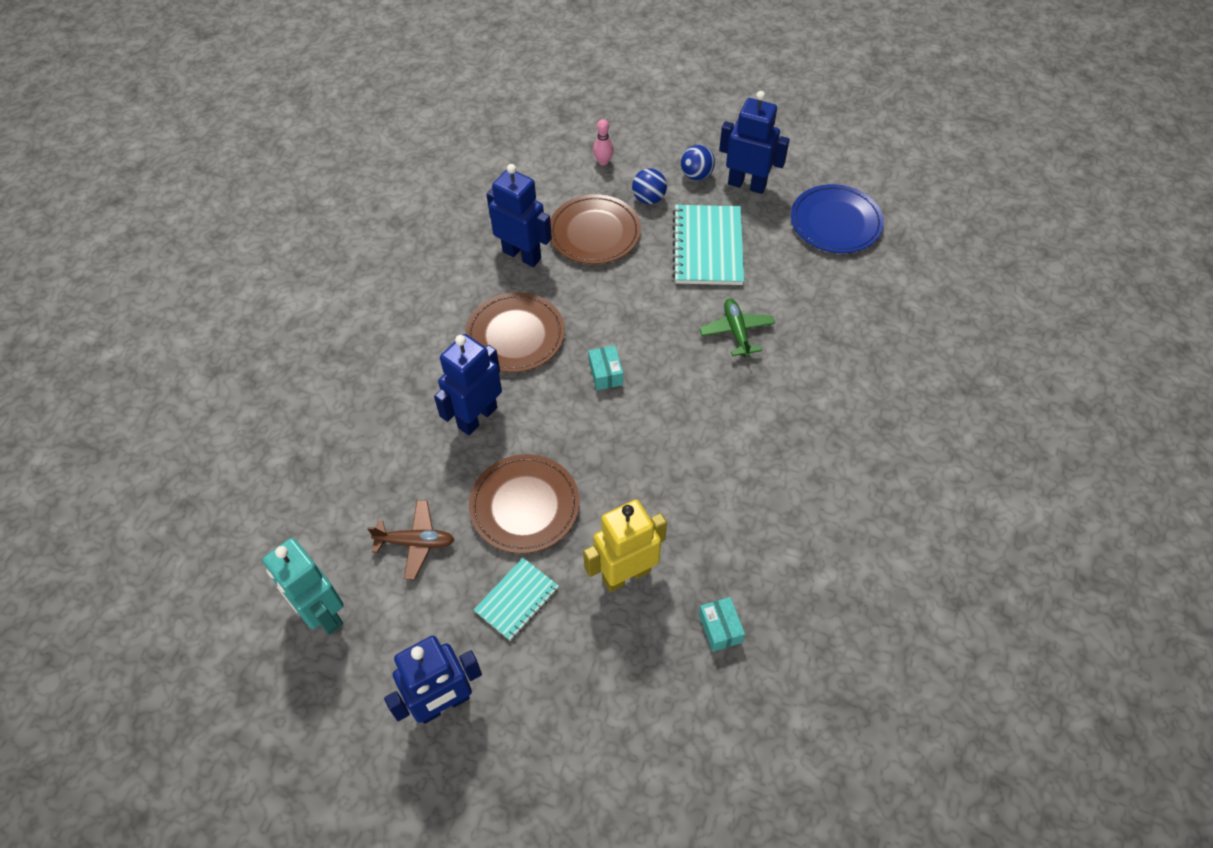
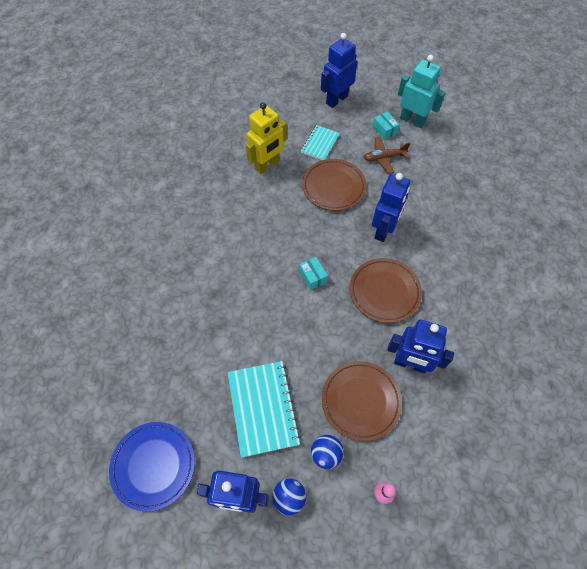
camera: 165 degrees right, 5 degrees up
green plane [699,299,775,357] -> none
turquoise box [699,597,745,652] -> turquoise box moved to [372,111,400,140]

